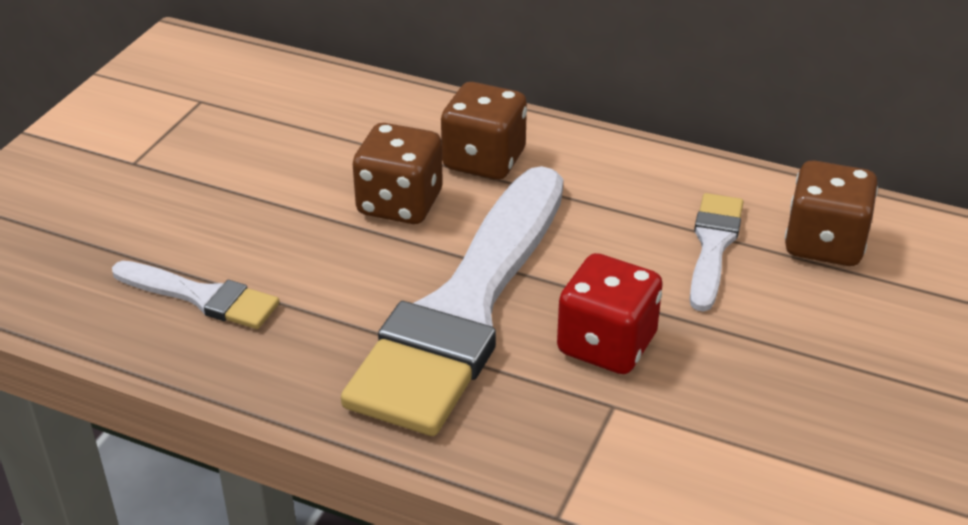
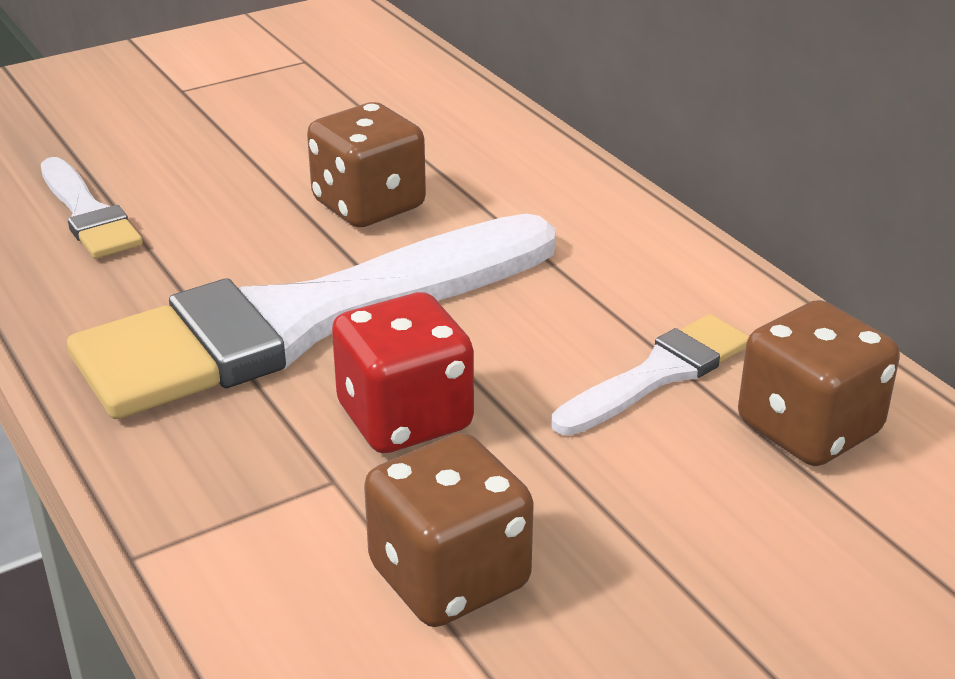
camera: 35 degrees right, 5 degrees down
brown dice [441,82,527,180] -> brown dice moved to [364,433,534,627]

